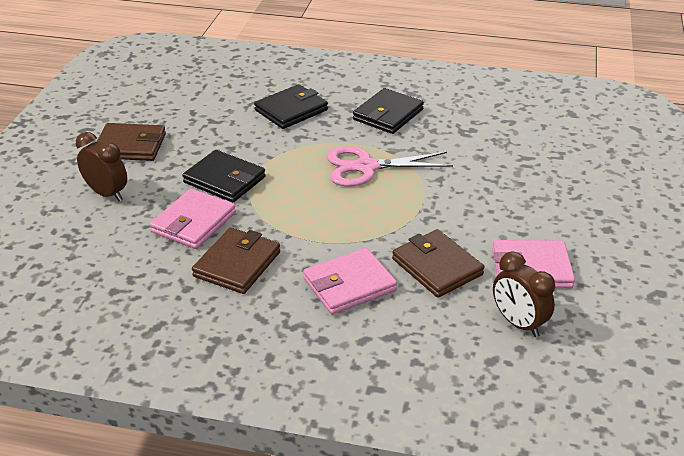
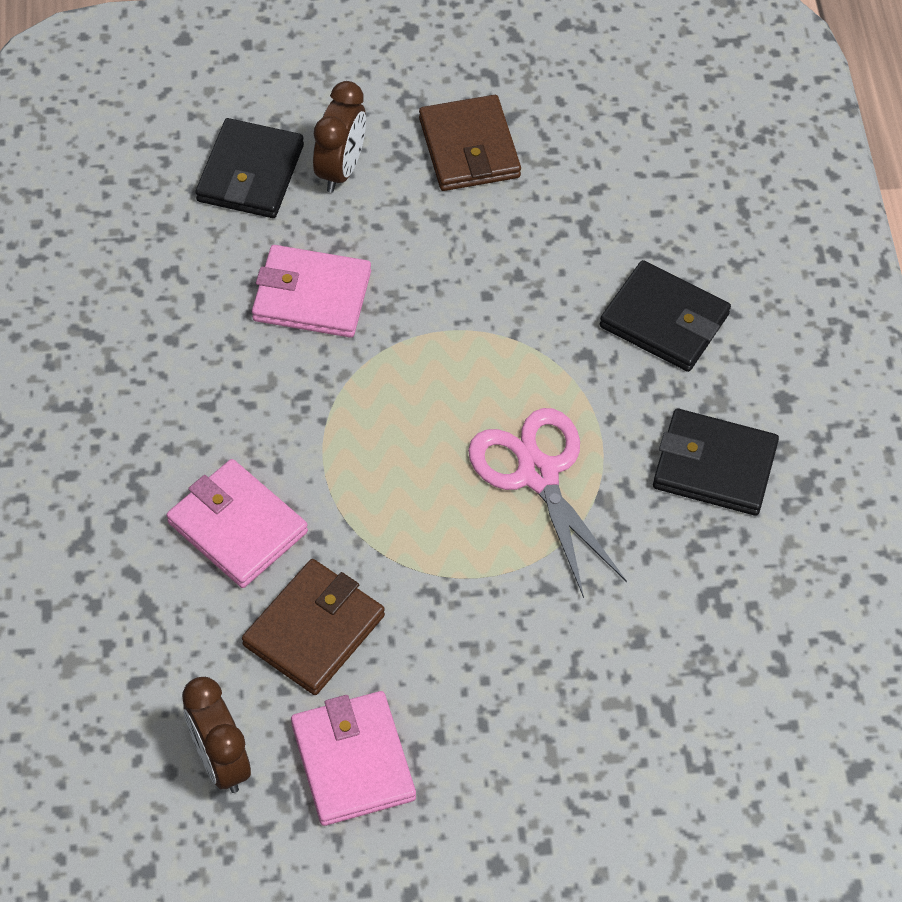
camera: 70 degrees right, 20 degrees up
black wallet [182,150,266,203] -> black wallet moved to [195,118,304,218]
brown wallet [192,227,280,294] -> none
brown clock [493,252,555,337] -> brown clock turned 60 degrees counterclockwise [182,677,251,793]

